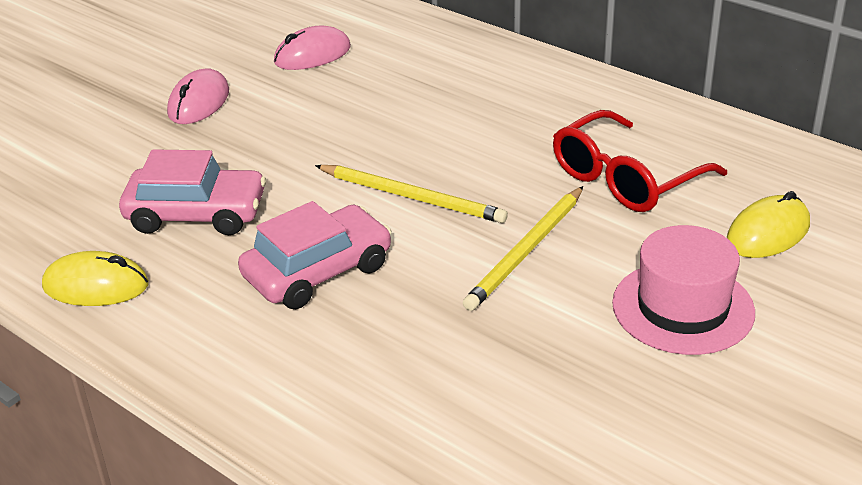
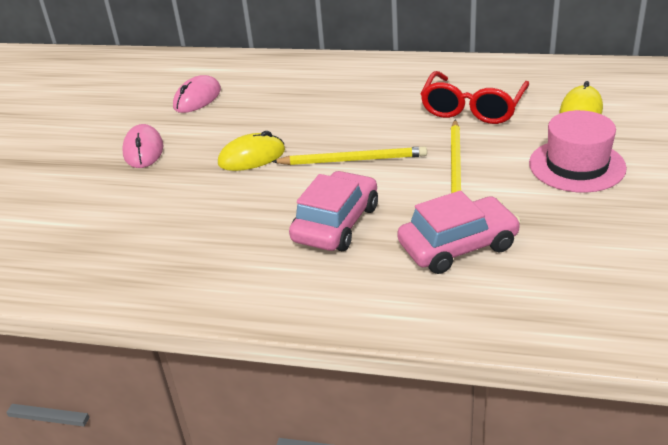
camera: 25 degrees left, 0 degrees up
yellow mouse [42,251,149,306] -> yellow mouse moved to [218,131,285,171]
pink car [119,149,266,235] -> pink car moved to [397,191,521,274]

